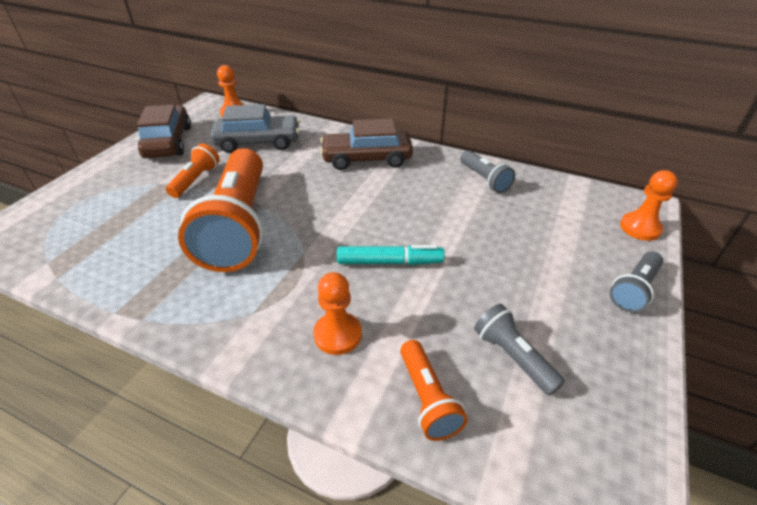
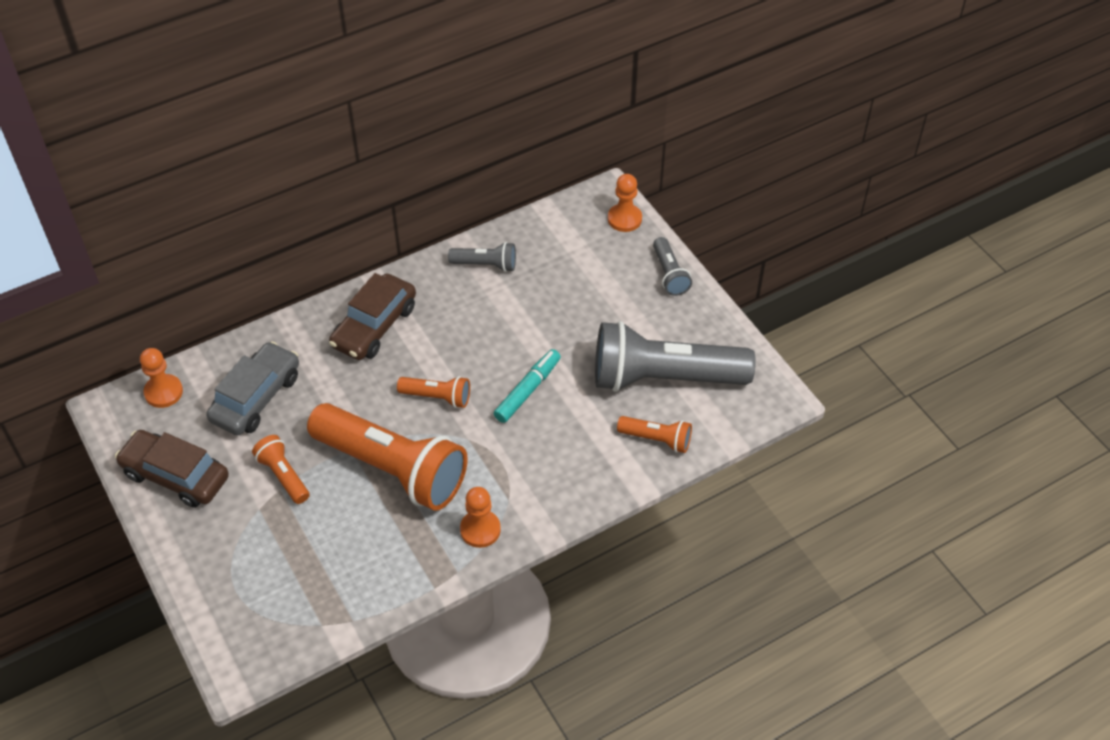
camera: 55 degrees left, 10 degrees up
orange pawn [313,272,362,355] -> orange pawn moved to [460,487,501,548]
grey flashlight [474,304,565,396] -> grey flashlight [595,321,756,392], size x2.21
none -> orange flashlight [397,376,470,408]

